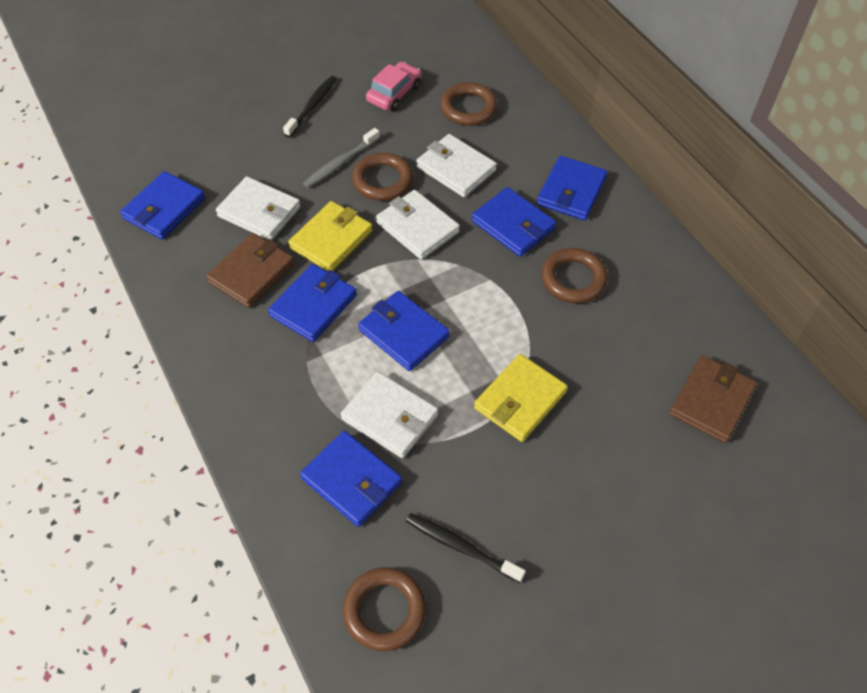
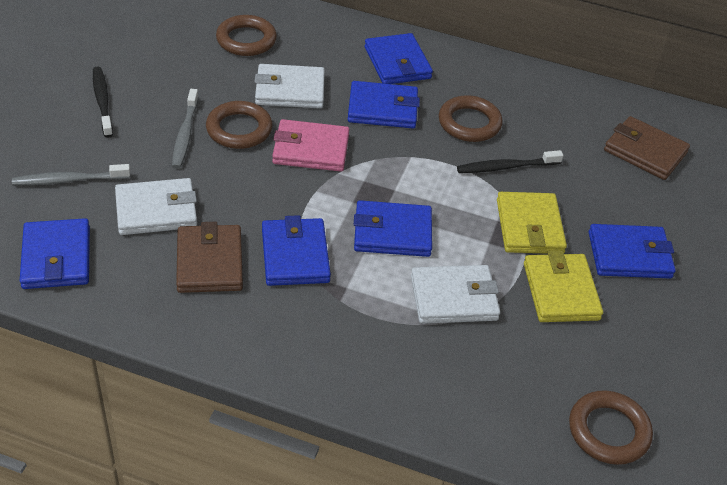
camera: 45 degrees left, 10 degrees down
yellow wallet [288,201,373,271] -> yellow wallet moved to [524,251,603,322]
blue wallet [300,431,402,527] -> blue wallet moved to [589,224,676,278]
pink car [366,62,422,111] -> none
white wallet [376,190,460,260] -> pink wallet [272,119,350,172]
black toothbrush [406,513,526,583] -> black toothbrush moved to [457,150,563,173]
brown wallet [669,355,757,443] -> brown wallet turned 45 degrees counterclockwise [604,116,690,180]
none -> grey toothbrush [12,164,130,185]

